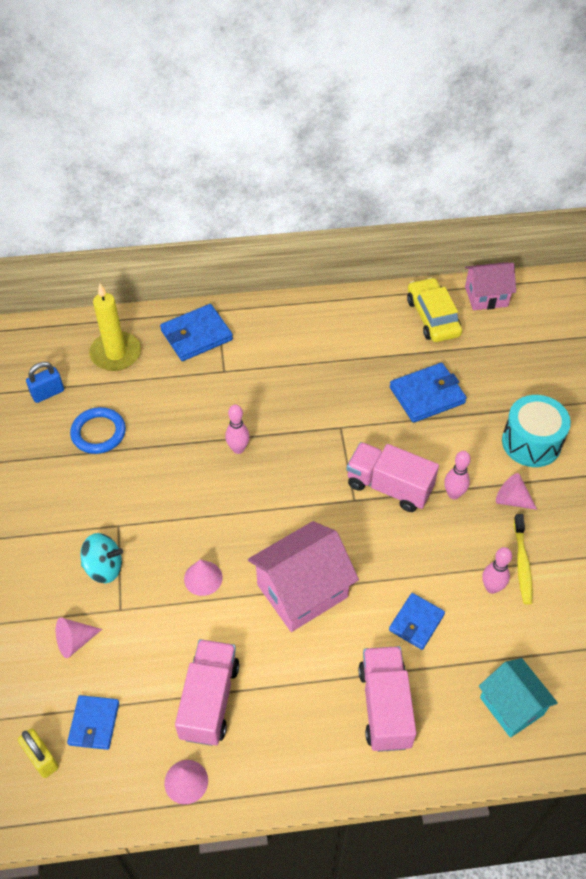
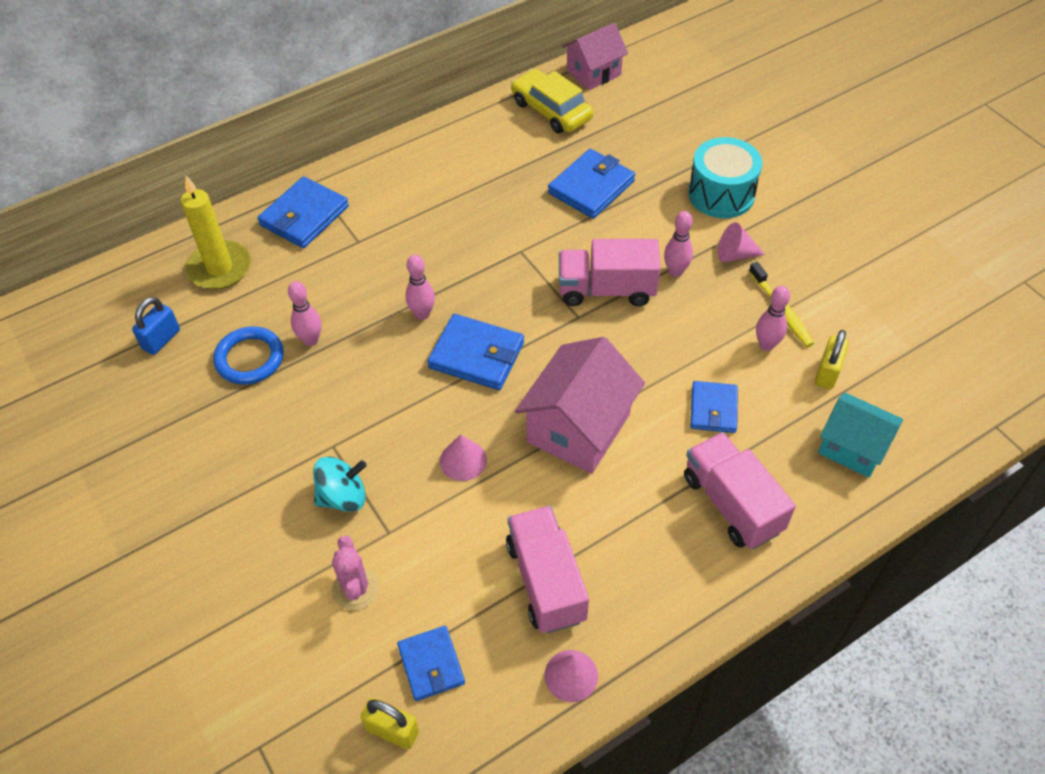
camera: 25 degrees left, 0 degrees up
pink cone [56,617,102,658] -> pink cactus [332,536,379,611]
none -> pink bowling pin [288,281,322,346]
none -> blue wallet [427,314,524,390]
none -> yellow padlock [815,330,849,390]

